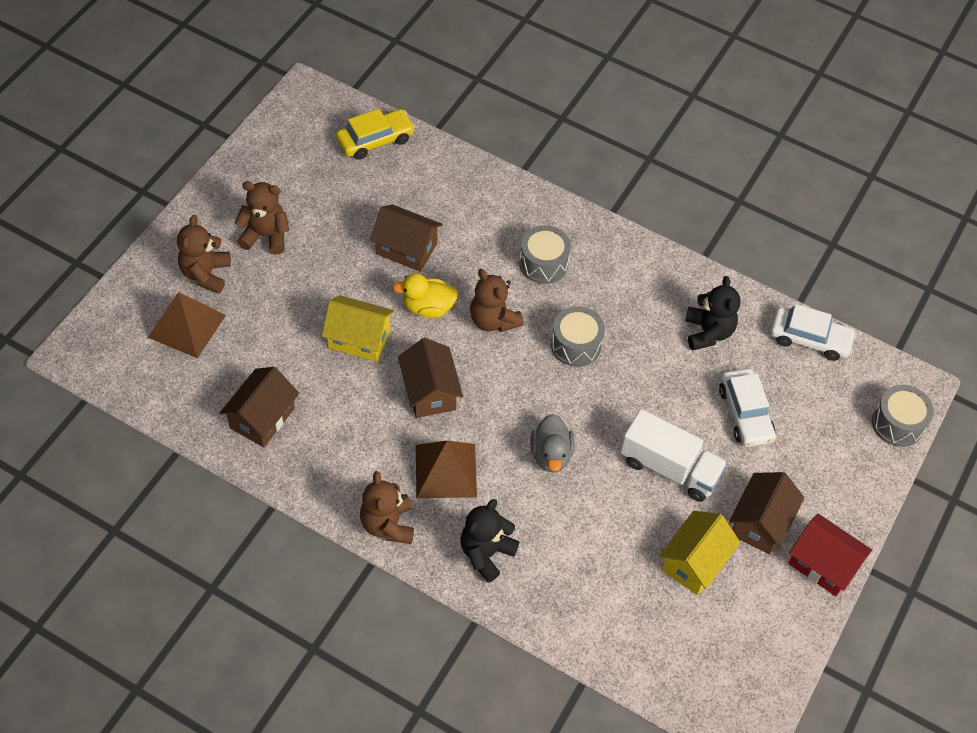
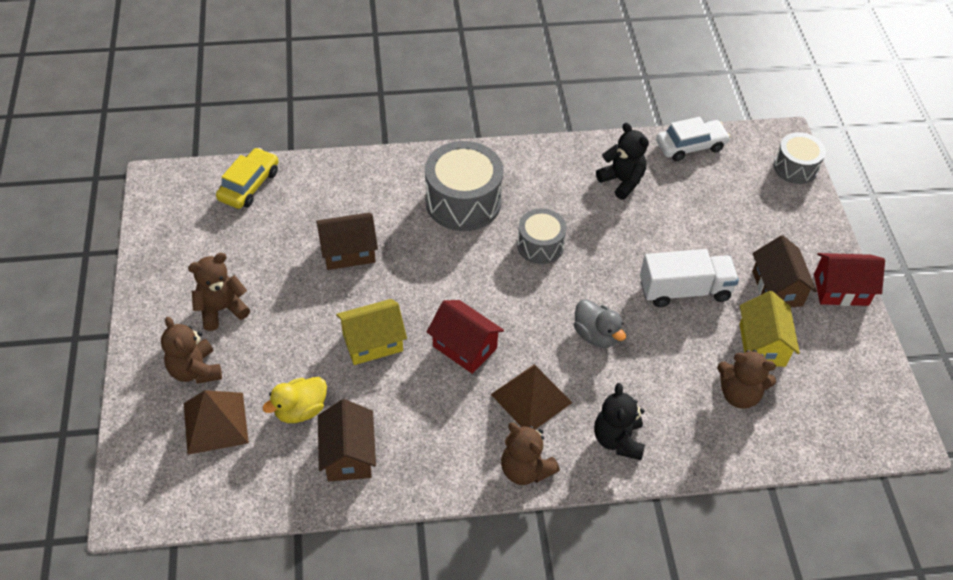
camera: 35 degrees left, 5 degrees down
yellow duck [392,273,458,318] -> yellow duck moved to [262,377,327,423]
brown house [398,338,463,418] -> red house [427,300,504,374]
brown teddy bear [470,269,524,332] -> brown teddy bear moved to [717,350,776,409]
grey drum [519,225,571,284] -> grey drum [425,141,503,231], size x1.66
white car [719,368,776,447] -> none

